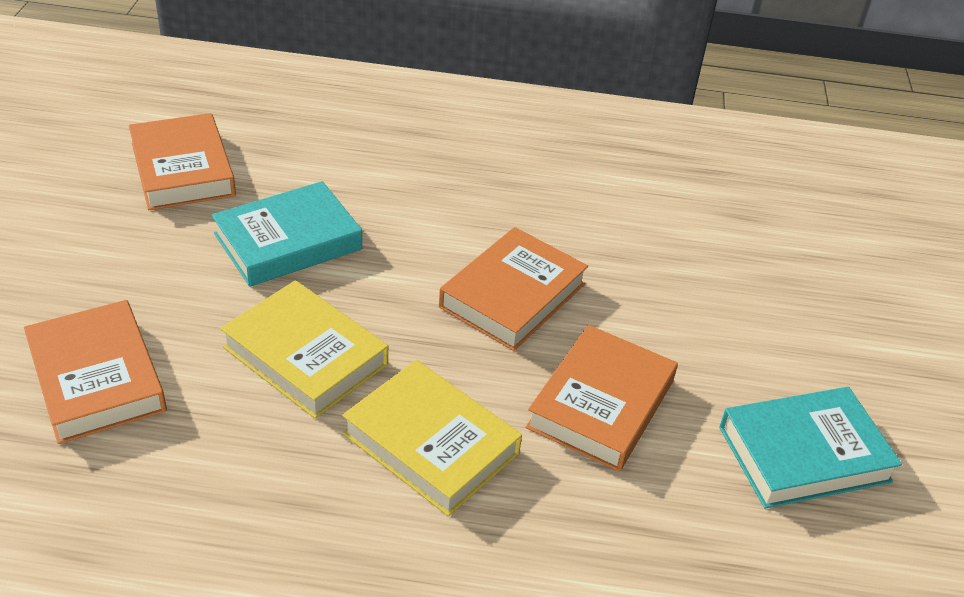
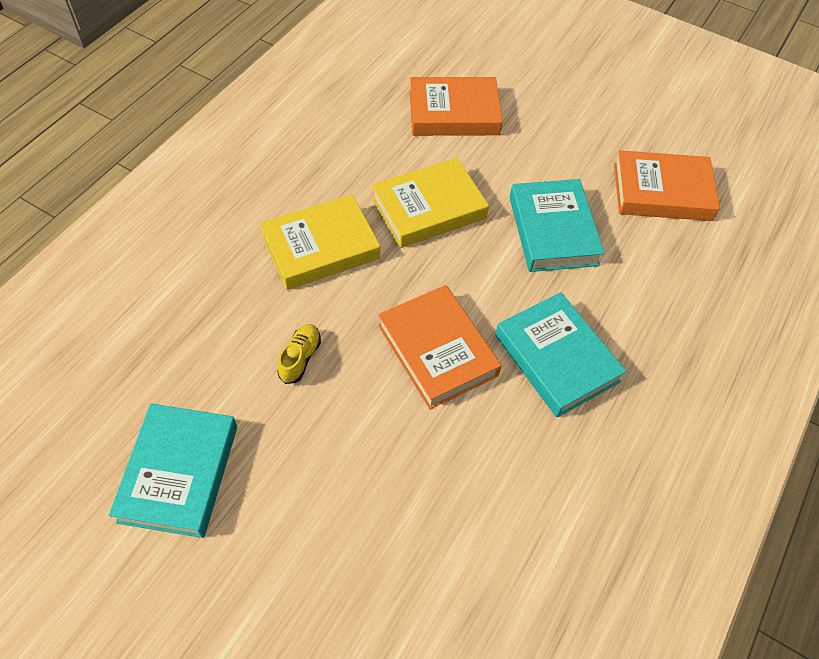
camera: 115 degrees right, 15 degrees up
orange book [526,325,678,471] -> yellow shoe [277,324,321,384]
none -> turquoise book [495,292,627,417]

